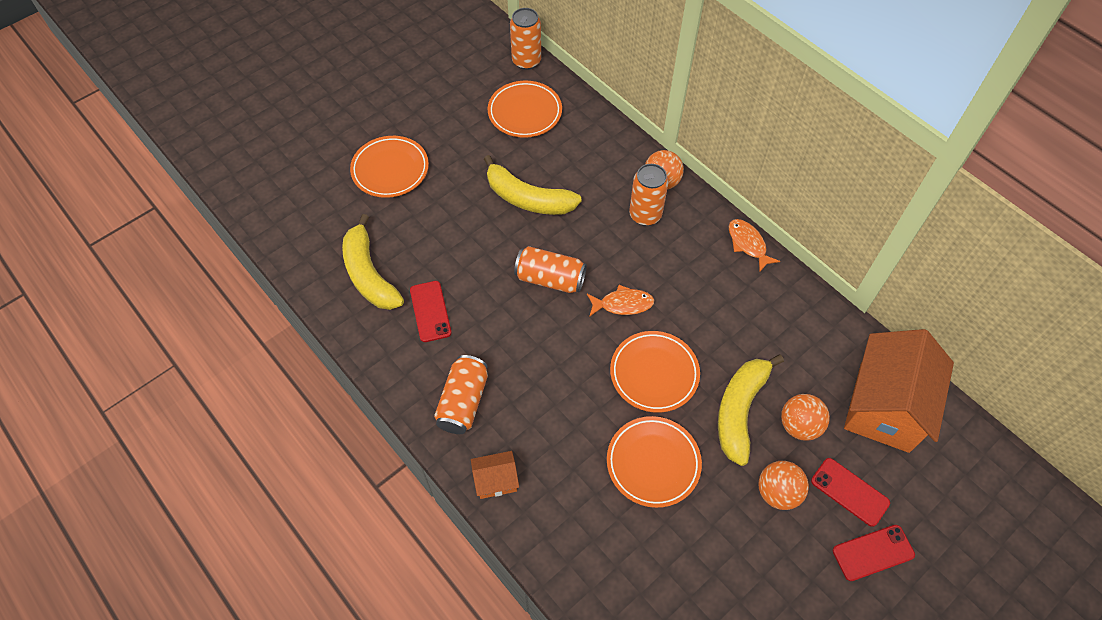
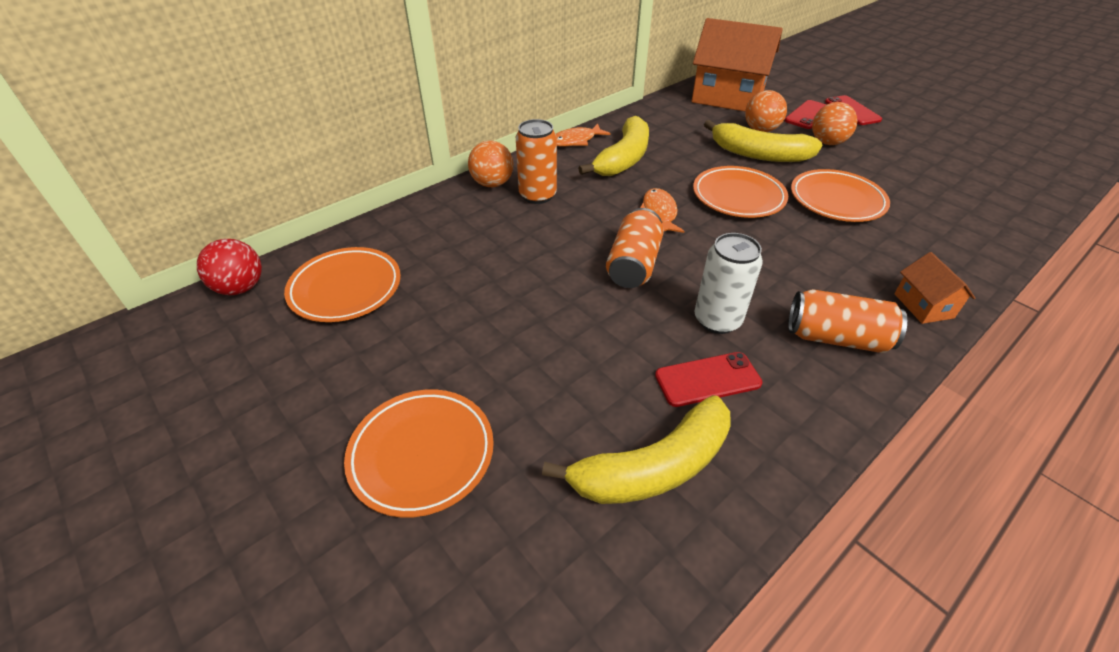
camera: 90 degrees left, 15 degrees down
yellow banana [484,155,582,215] -> yellow banana moved to [578,116,649,176]
orange can [510,8,541,70] -> red ball [197,239,262,295]
none -> white can [695,233,763,334]

